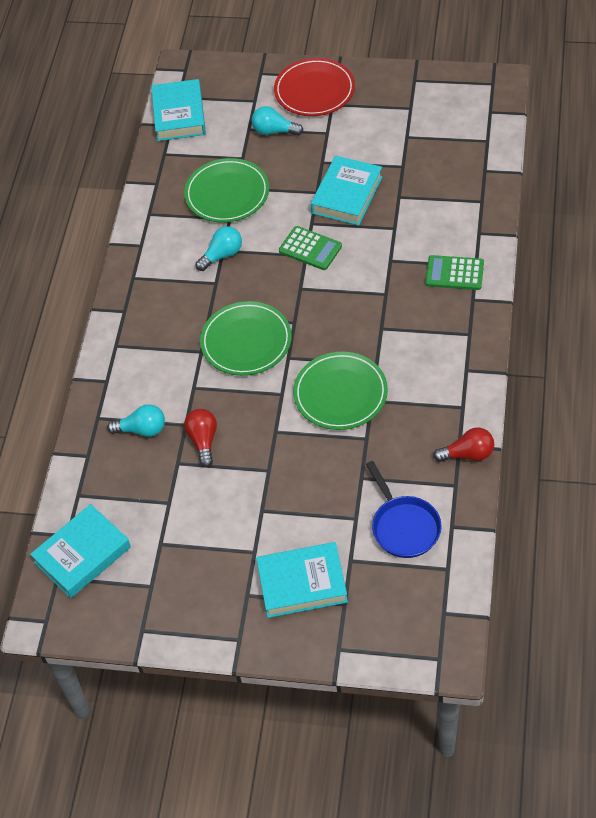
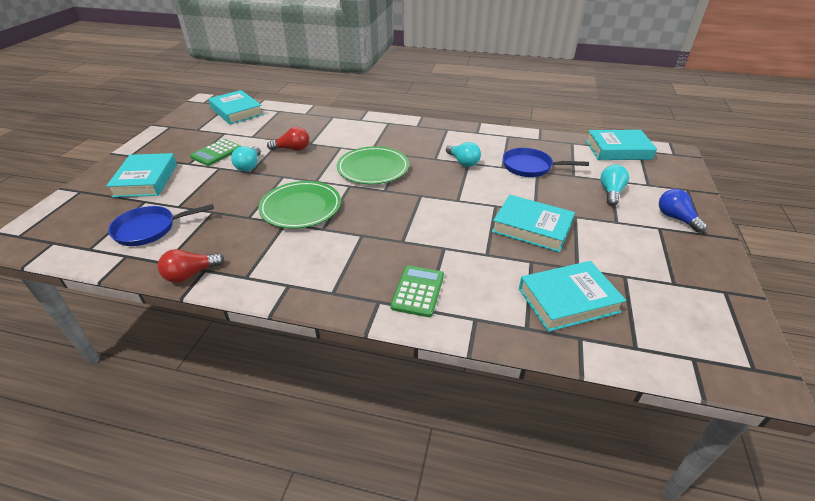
camera: 90 degrees right, 15 degrees down
turquoise light bulb [107,404,165,437] -> turquoise light bulb moved to [231,146,261,172]
green plate [184,158,269,223] -> blue pan [503,148,589,177]
red plate [274,58,355,116] -> blue light bulb [659,189,707,233]
green calculator [279,226,342,270] -> green calculator moved to [190,139,241,166]
red light bulb [433,428,494,462] -> red light bulb turned 60 degrees clockwise [158,249,224,283]
none -> turquoise book [519,261,626,332]

